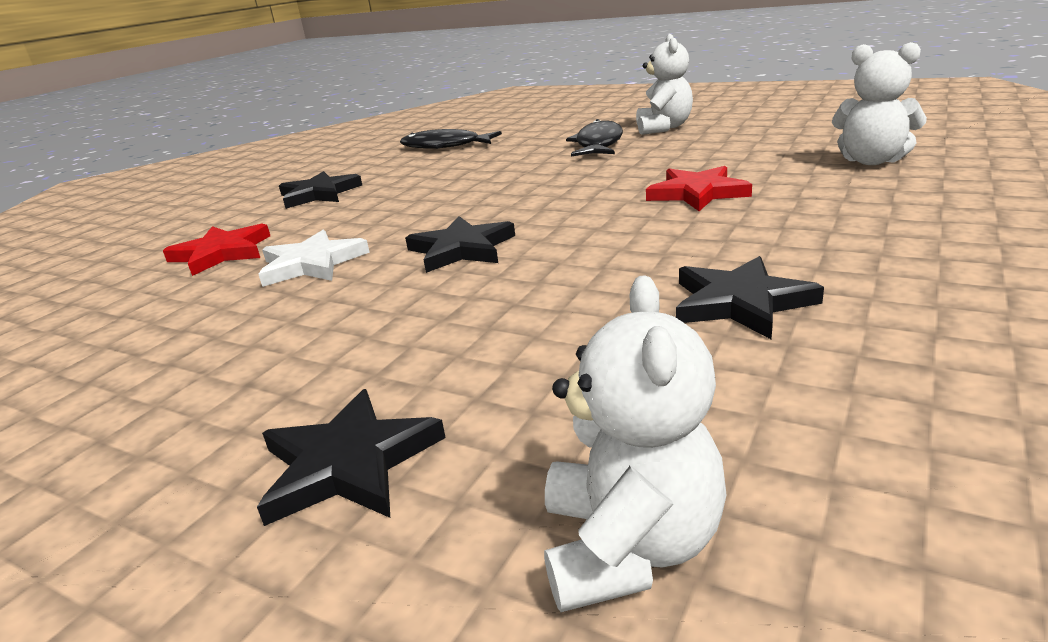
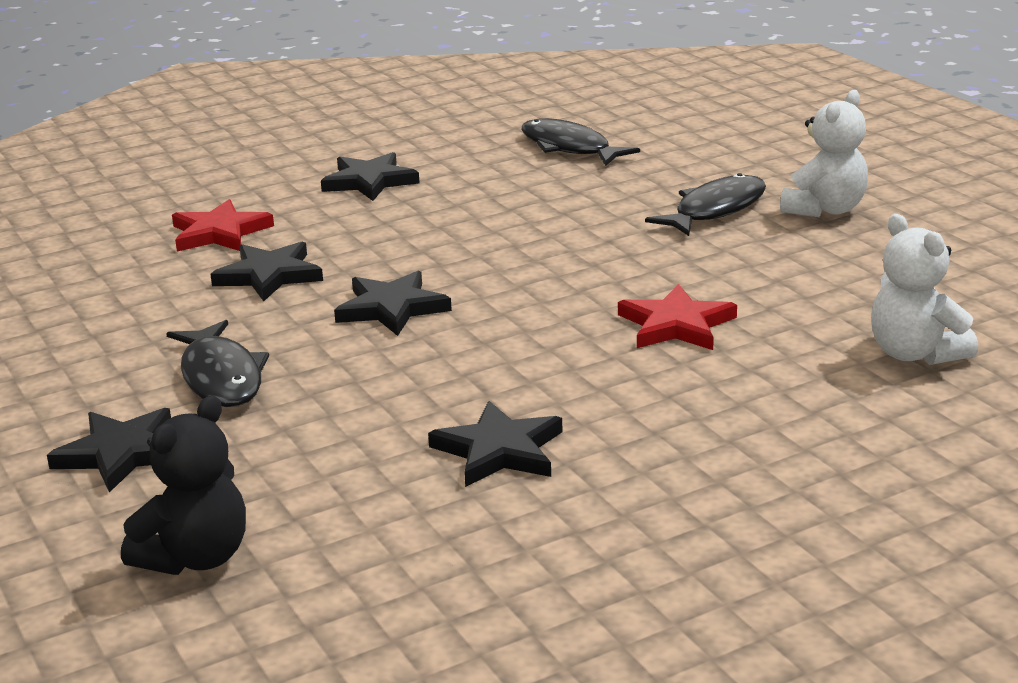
camera: 30 degrees right, 0 degrees up
white star [259,230,370,287] -> black star [210,242,323,301]
white teddy bear [544,275,726,612] -> black teddy bear [121,395,246,575]
none -> black fish [166,320,269,407]

